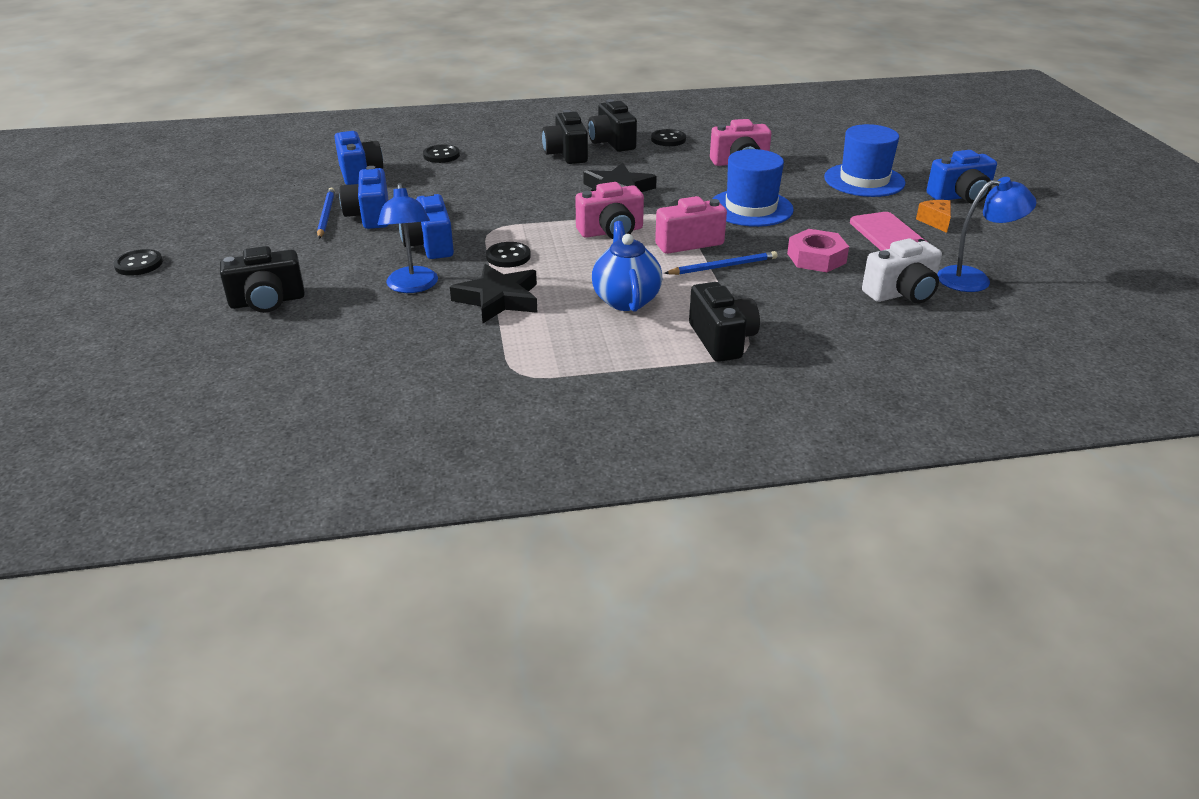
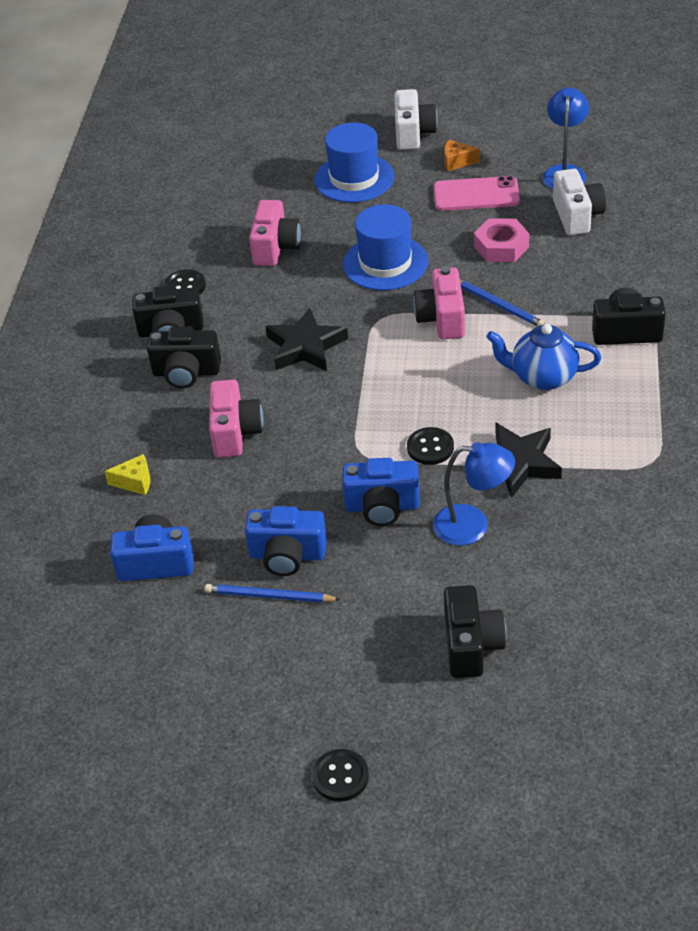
camera: 70 degrees left, 10 degrees up
black button [423,145,460,163] -> yellow cheese [104,454,150,495]
pink camera [575,182,644,239] -> pink camera moved to [209,380,263,458]
blue pencil [664,251,777,275] -> blue pencil turned 135 degrees clockwise [460,280,545,326]
blue camera [927,150,997,204] -> white camera [394,89,438,150]

